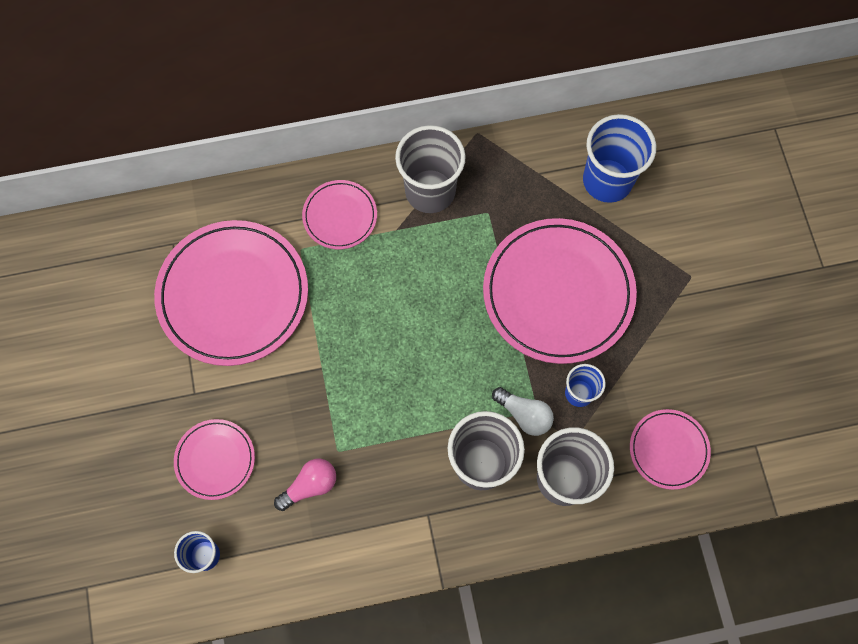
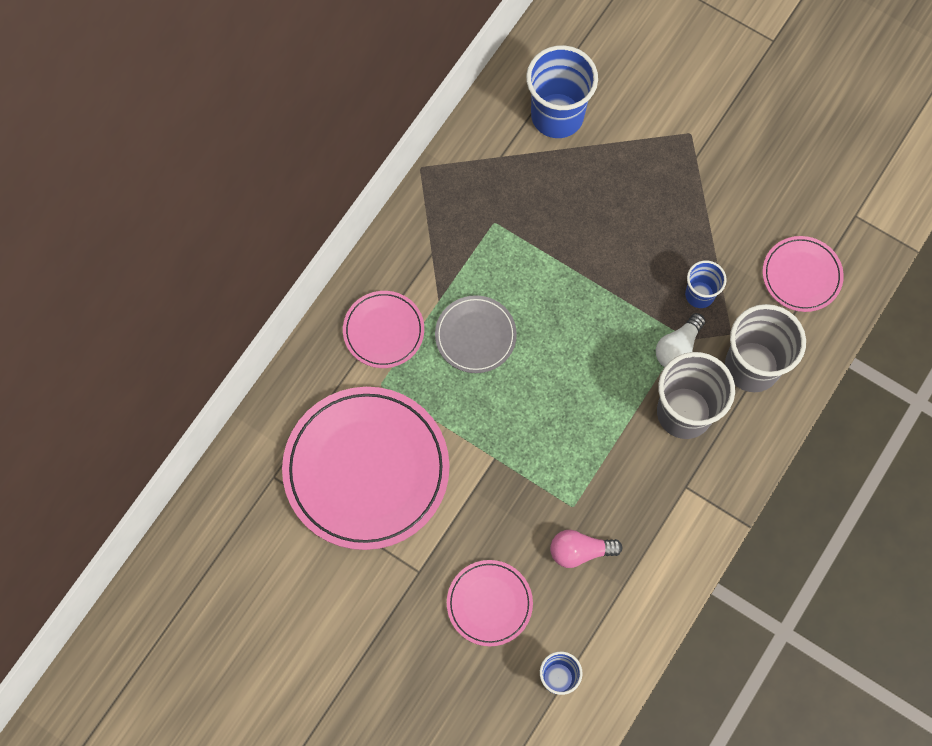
camera: 45 degrees left, 0 degrees up
pink light bulb [274,459,336,511] -> pink light bulb turned 105 degrees counterclockwise [550,530,623,568]
grey cup [395,125,466,213] -> none
pink plate [483,218,637,364] -> none
white light bulb [492,387,554,436] -> white light bulb turned 135 degrees clockwise [656,313,705,367]
none -> grey plate [435,295,517,373]

